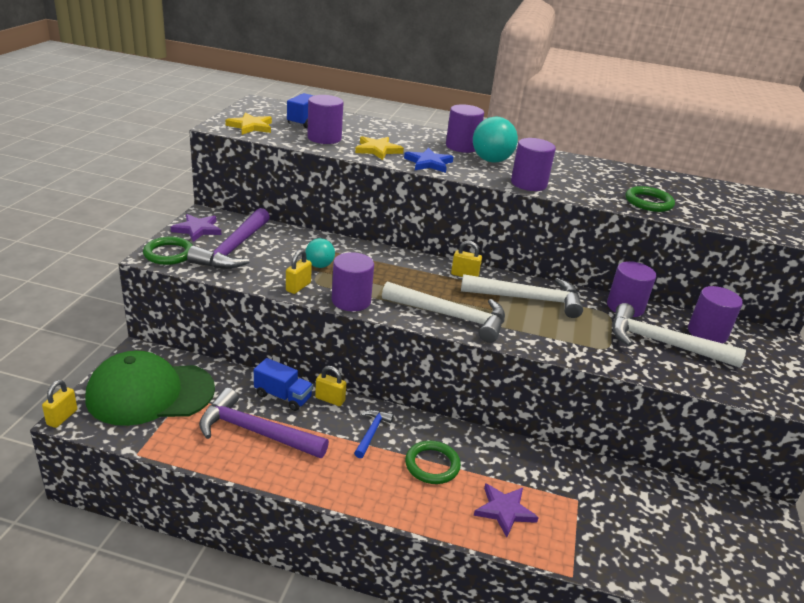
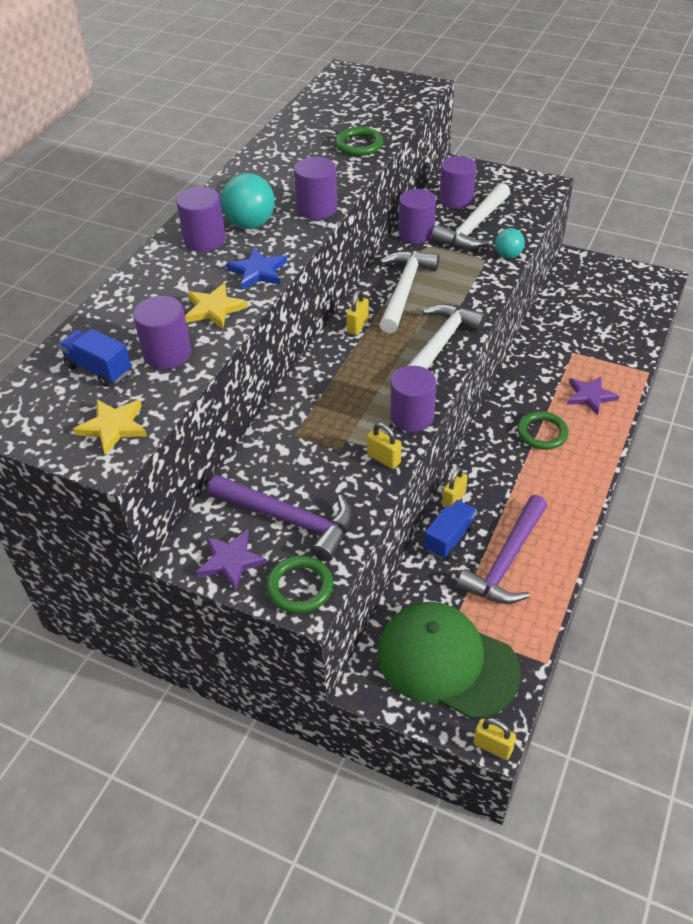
camera: 75 degrees left, 15 degrees up
green cap [86,351,215,426] -> green cap turned 120 degrees clockwise [377,602,521,719]
turquoise ball [305,238,335,268] -> turquoise ball moved to [495,228,525,258]
blue hammer [354,410,394,458] -> none

